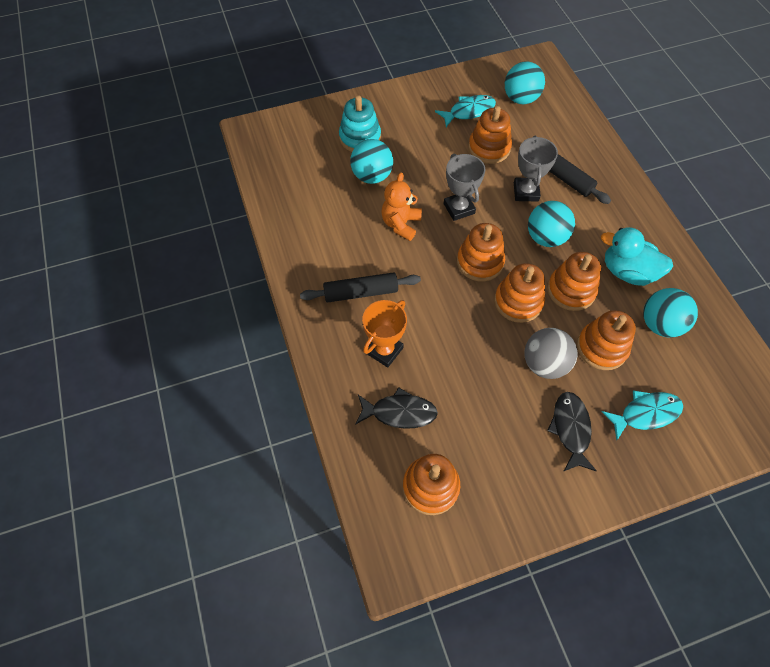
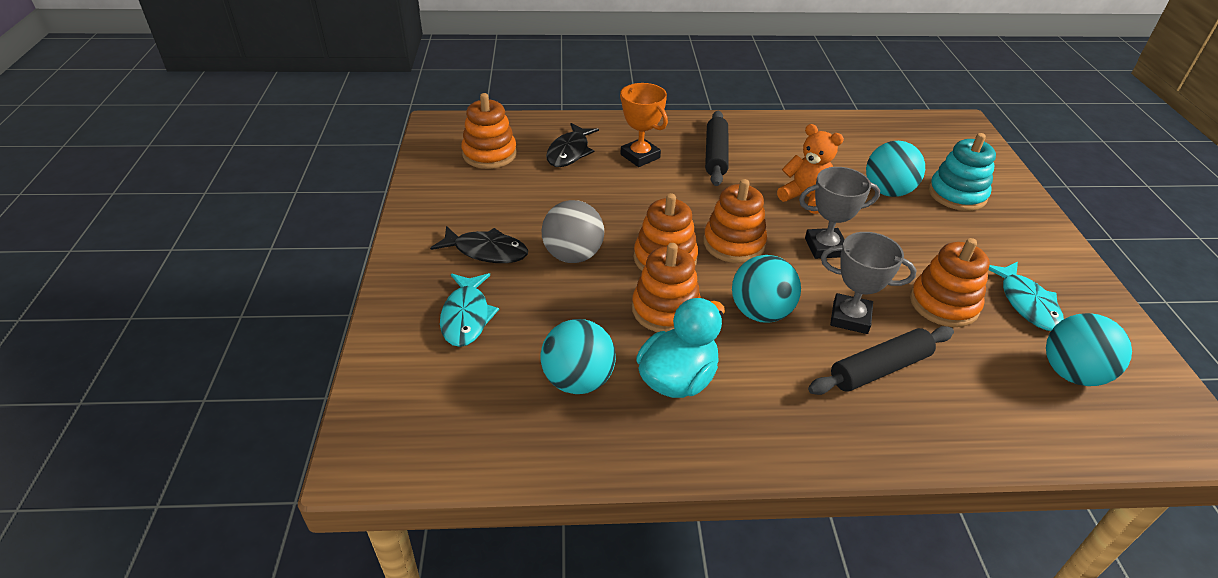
camera: 105 degrees right, 20 degrees down
orange stacking toy [577,310,636,370] -> none

